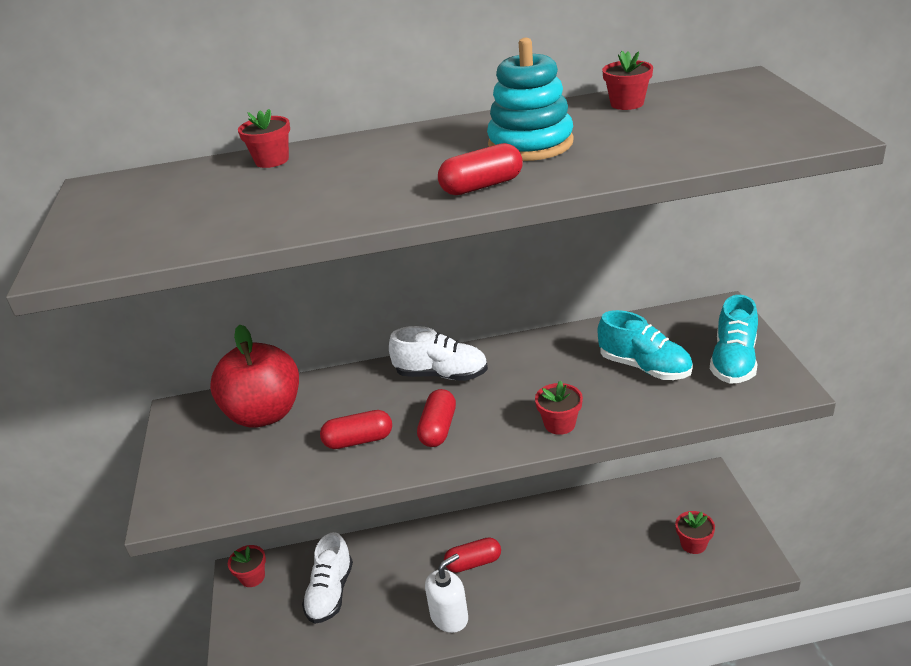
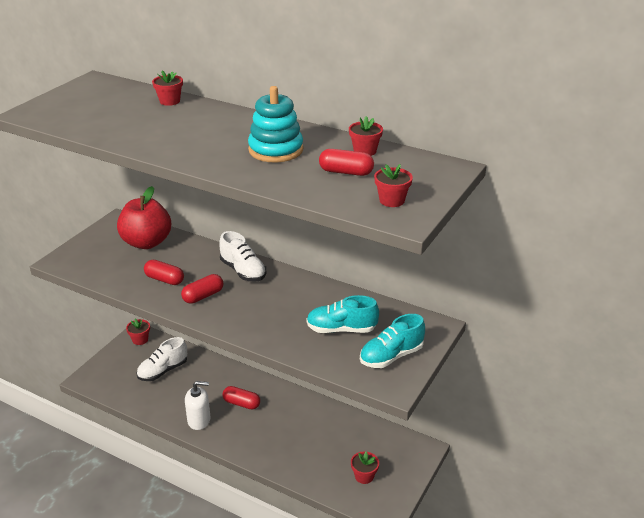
camera: 35 degrees right, 0 degrees up
red capsule [438,143,523,195] -> red capsule moved to [319,149,374,176]
red flower pot [535,381,583,435] -> red flower pot moved to [374,164,413,207]
turquoise shoe [598,310,693,380] -> turquoise shoe turned 105 degrees clockwise [306,295,379,333]

